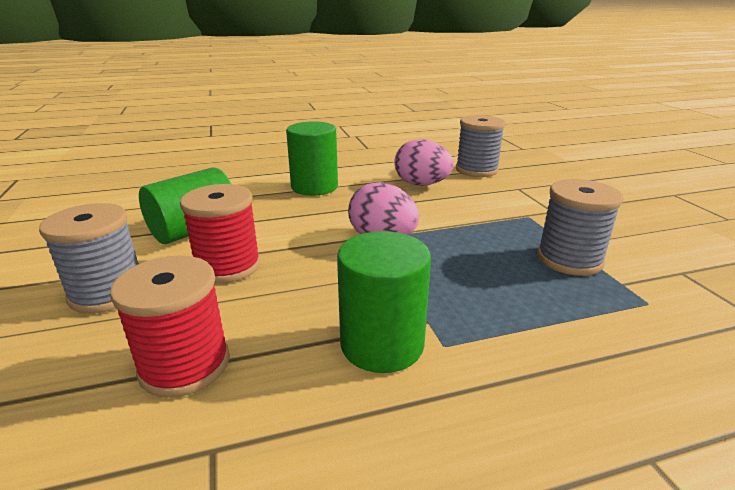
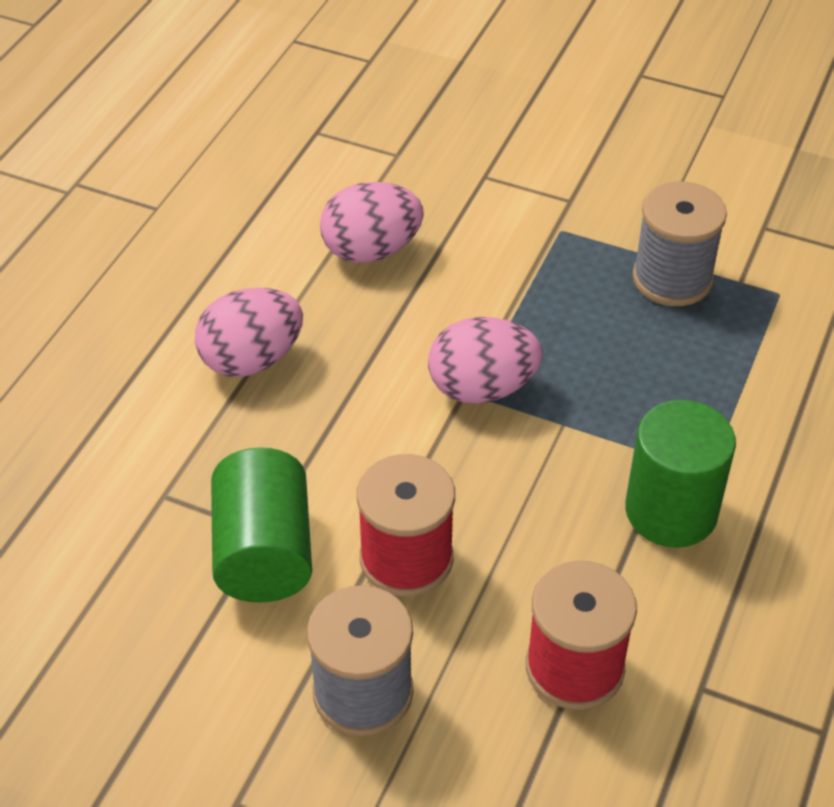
camera: 50 degrees left, 20 degrees up
green cylinder [286,121,338,196] -> pink egg [195,288,303,377]
grey spool [456,115,505,177] -> none

